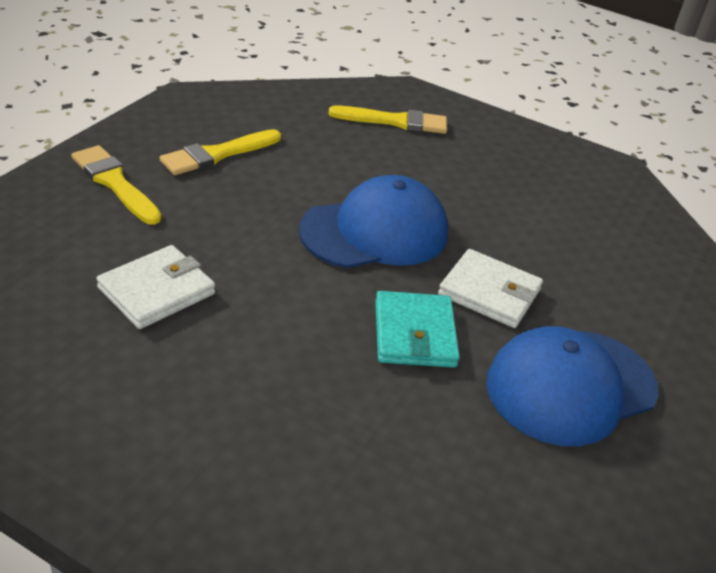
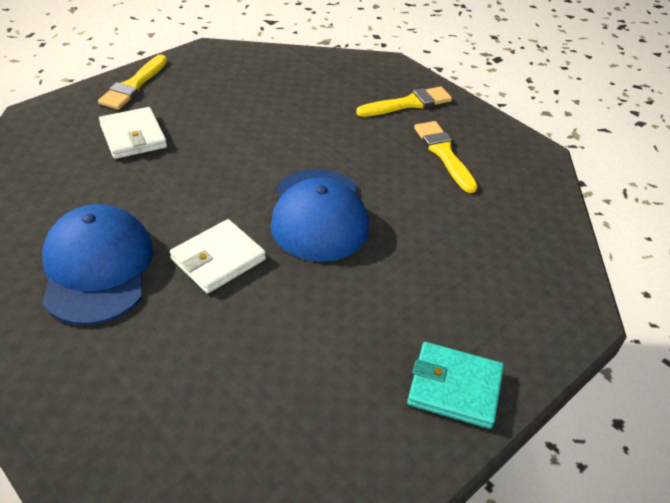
camera: 110 degrees right, 5 degrees up
white wallet [96,245,215,329] -> white wallet moved to [99,107,167,159]
yellow brush [328,105,447,134] -> yellow brush moved to [98,55,167,110]
turquoise wallet [375,291,460,368] -> turquoise wallet moved to [407,342,504,429]

